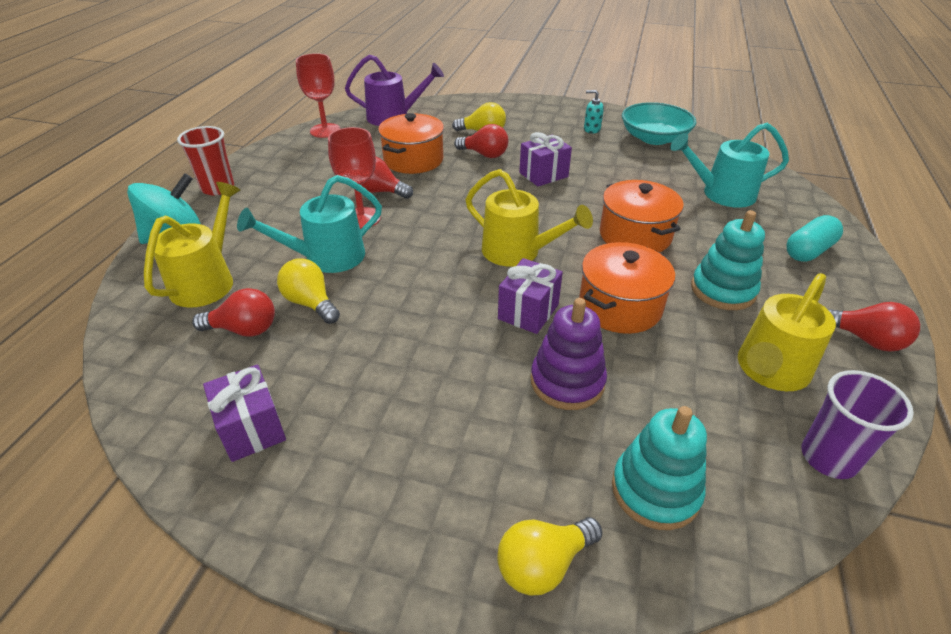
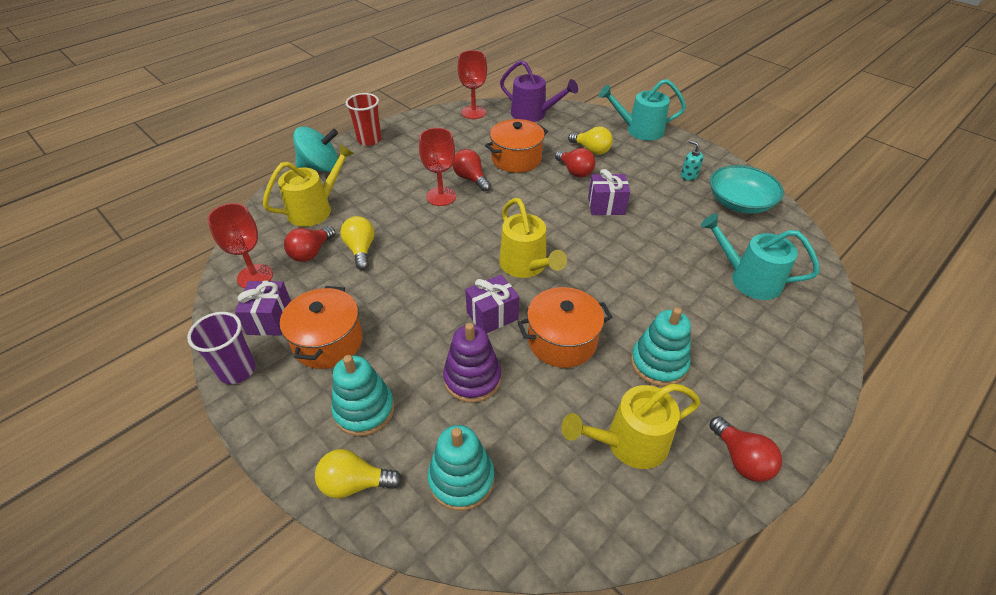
camera: 30 degrees right, 5 degrees up
red light bulb [192,288,275,337] -> red light bulb turned 90 degrees clockwise [284,226,335,262]
turquoise watering can [237,175,382,273] -> turquoise watering can moved to [599,79,686,141]
orange pot [600,180,684,252] -> orange pot moved to [280,286,363,369]
turquoise capsule [787,215,843,262] -> none
purple cup [802,370,914,479] -> purple cup moved to [187,312,256,384]
none -> red goblet [207,203,273,289]
none -> turquoise stacking toy [331,355,394,436]

